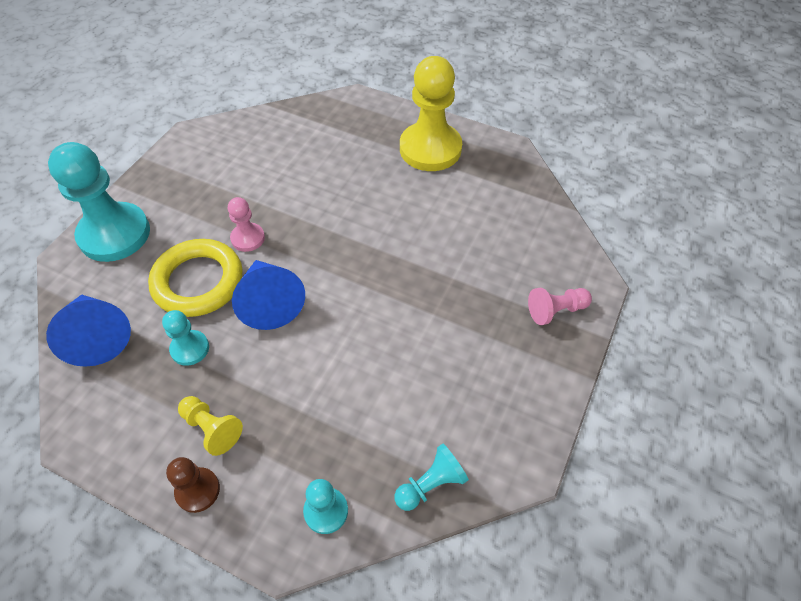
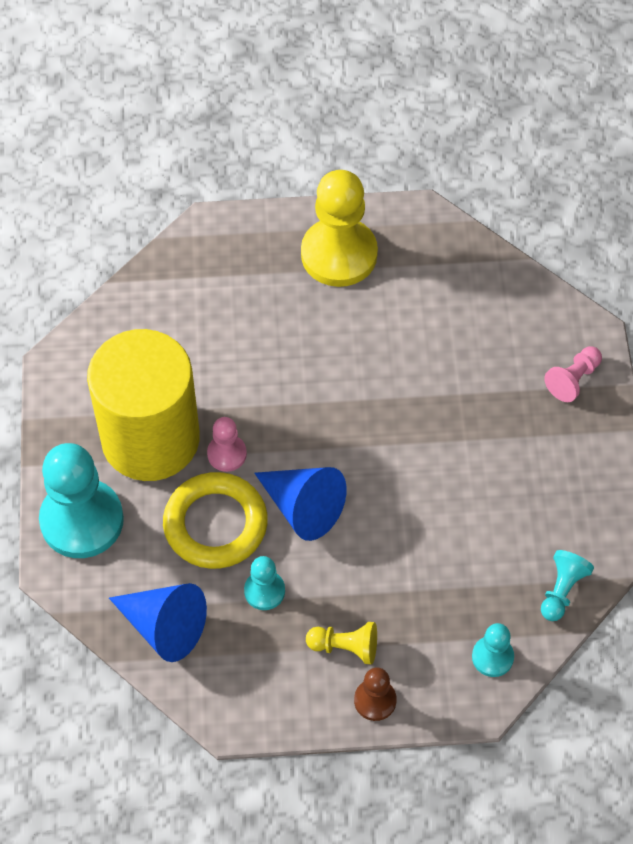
camera: 30 degrees left, 5 degrees up
none -> yellow cylinder [87,329,200,481]

